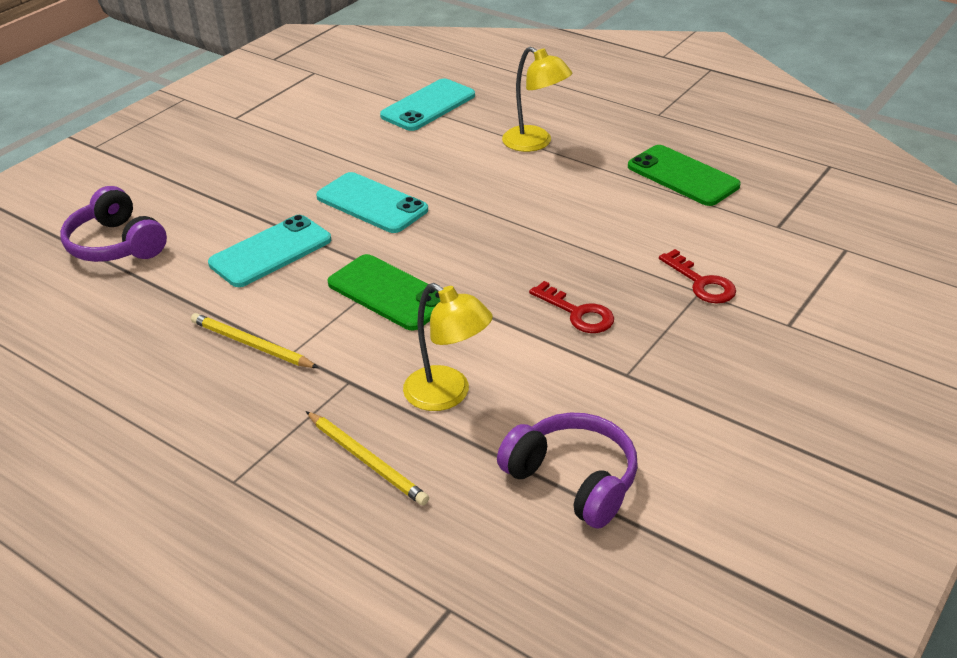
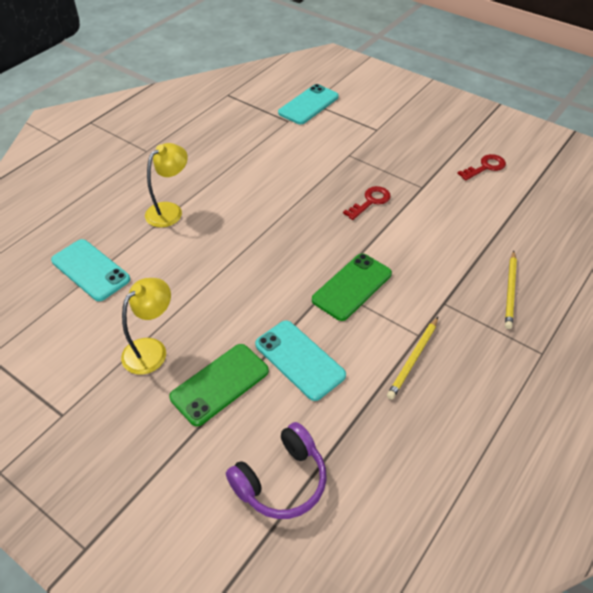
camera: 90 degrees left, 10 degrees up
yellow pencil [306,411,429,506] -> yellow pencil turned 150 degrees clockwise [505,251,517,329]
turquoise phone [316,172,428,233] -> turquoise phone moved to [278,84,339,124]
yellow lamp [403,283,493,411] -> yellow lamp moved to [121,278,171,375]
purple headphones [497,413,638,529] -> none
green phone [628,145,740,206] -> green phone moved to [169,344,269,426]
red key [659,249,736,303] -> red key moved to [457,154,506,180]

